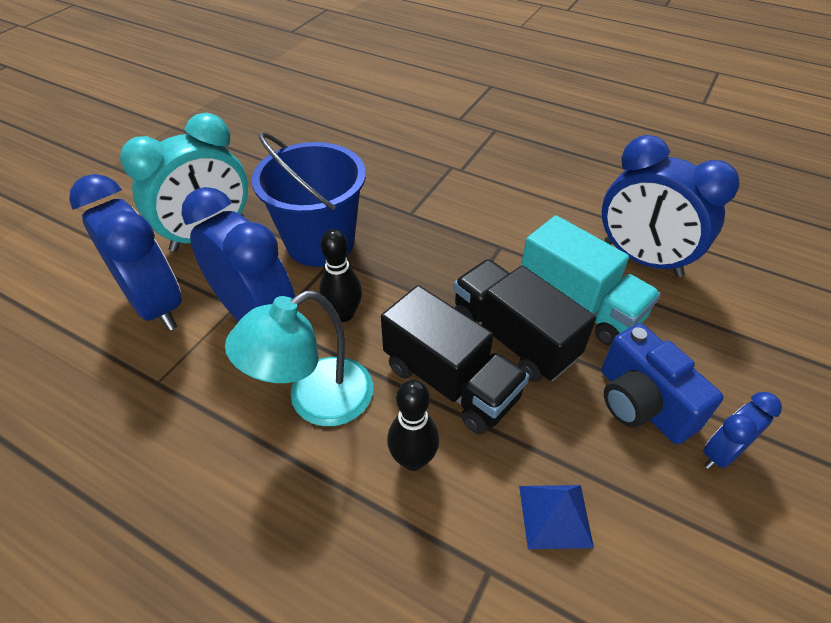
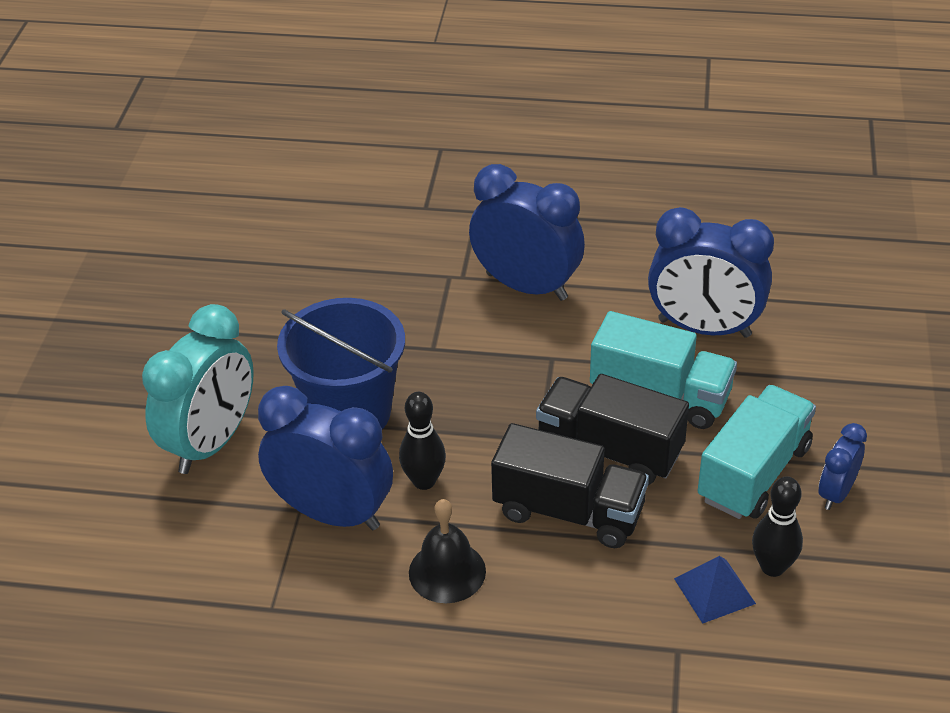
camera: 20 degrees left, 5 degrees down
blue clock [69,174,182,331] -> blue clock moved to [469,164,585,301]
turquoise lamp [225,290,373,426] -> black bell [409,499,486,603]
black bowling pin [387,380,439,471] -> black bowling pin moved to [752,476,803,577]
blue camera [601,323,723,444] -> turquoise truck [698,385,816,519]

